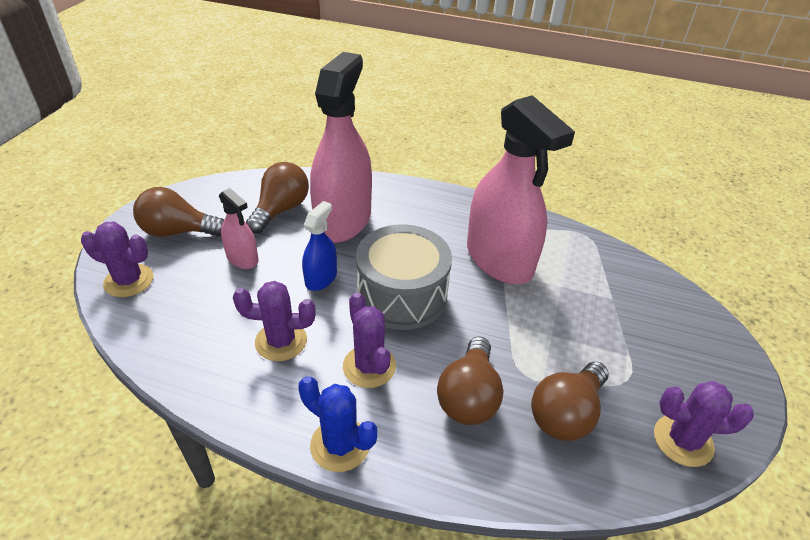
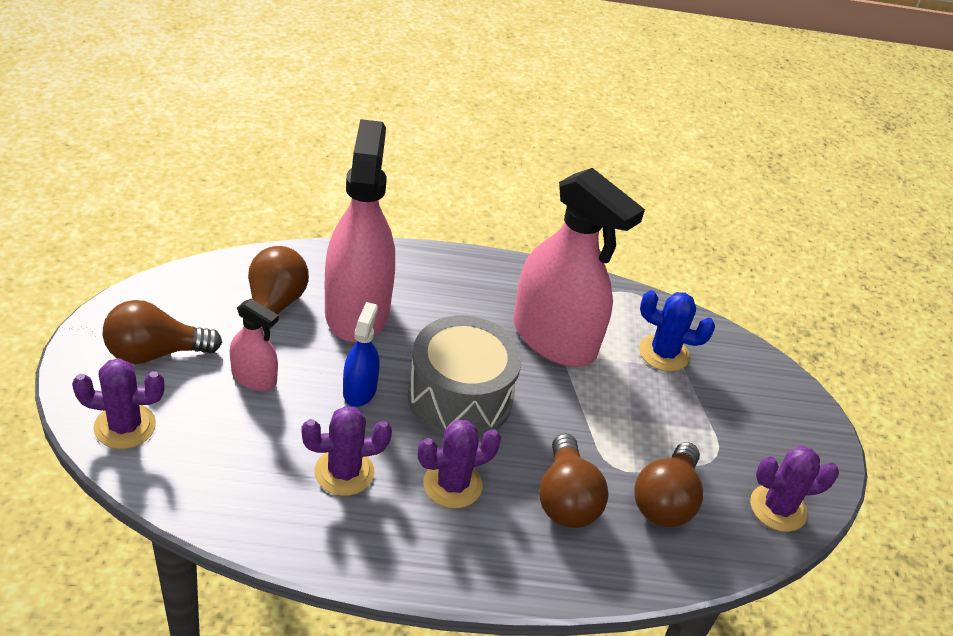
camera: 20 degrees left, 0 degrees up
blue cactus [298,376,377,472] -> blue cactus moved to [639,290,715,372]
purple cactus [343,292,396,388] -> purple cactus turned 75 degrees counterclockwise [418,420,501,509]

